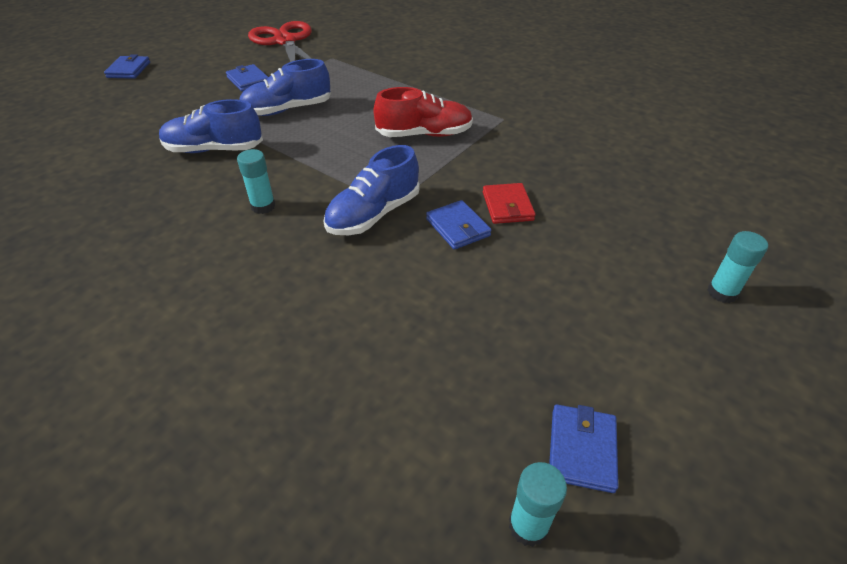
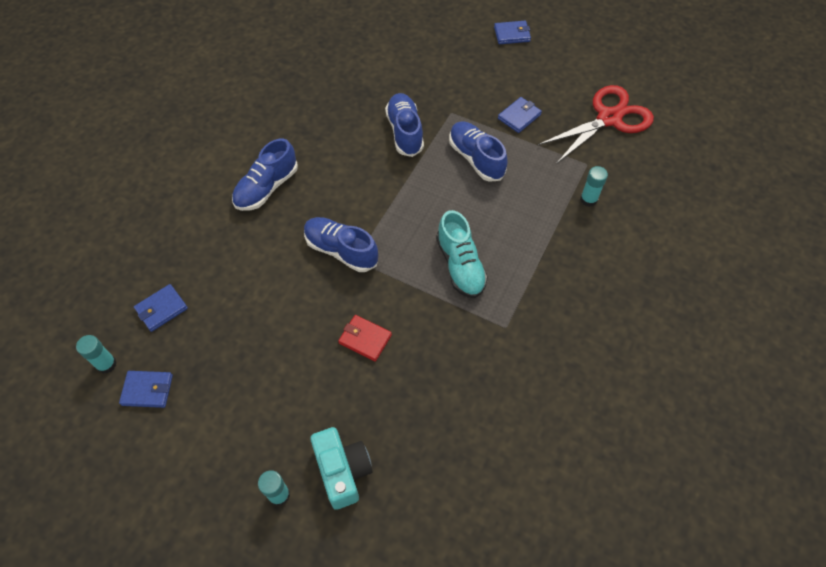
camera: 80 degrees right, 15 degrees up
turquoise glue stick [237,149,276,214] -> turquoise glue stick moved to [580,166,608,207]
red shoe [373,87,473,137] -> turquoise shoe [436,210,488,298]
blue wallet [426,200,491,250] -> blue wallet moved to [134,284,188,332]
red wallet [483,183,536,224] -> red wallet turned 45 degrees clockwise [338,315,392,362]
none -> blue shoe [232,139,298,211]
none -> turquoise camera [310,427,372,510]

